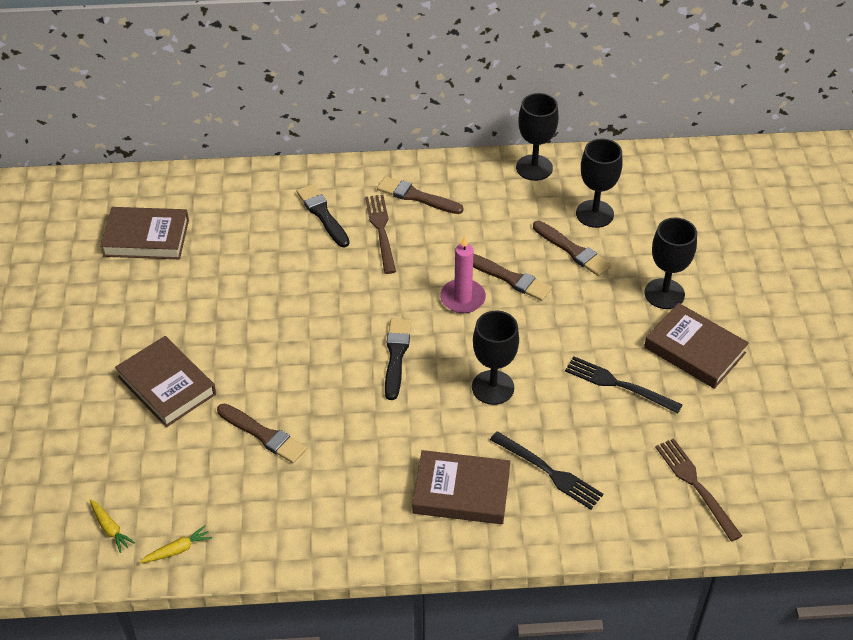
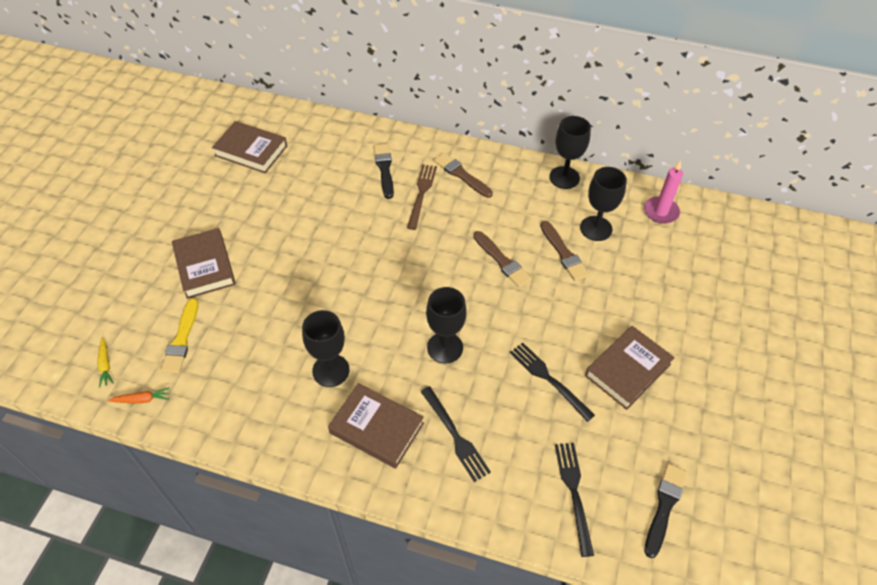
camera: 20 degrees right, 5 degrees up
yellow carrot [140,525,212,563] -> orange carrot [108,387,170,404]
brown brush [217,403,307,463] -> none
black brush [385,318,411,400] -> black brush moved to [644,464,687,558]
pink candle [440,235,486,313] -> pink candle moved to [644,160,683,224]
black goblet [644,217,697,309] -> black goblet moved to [302,310,349,387]
brown book [644,303,749,389] -> brown book turned 75 degrees clockwise [585,326,675,410]
brown fork [655,438,742,541] -> black fork [555,443,594,557]
none -> yellow brush [161,299,198,373]

